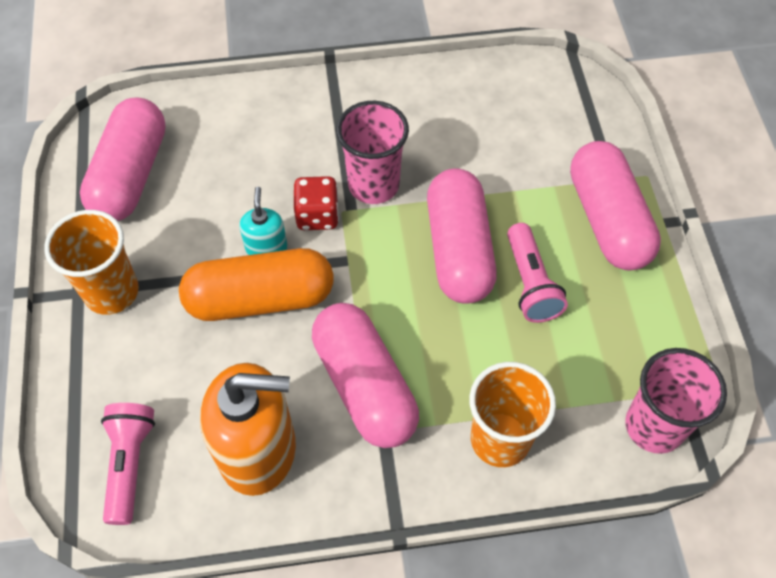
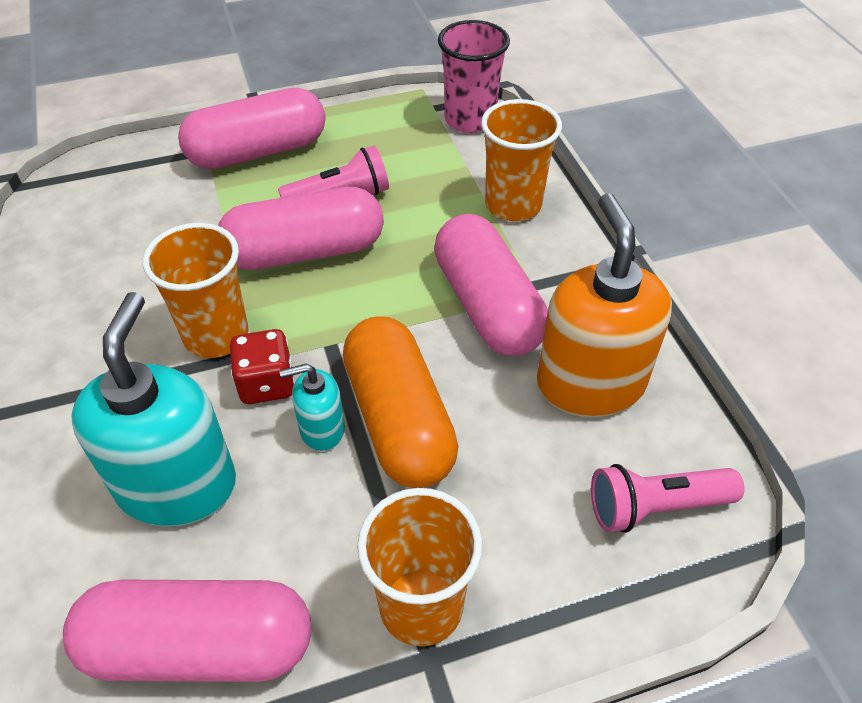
camera: 100 degrees left, 10 degrees down
pink capsule [312,303,419,448] -> pink capsule turned 75 degrees counterclockwise [434,214,548,356]
pink cup [336,101,409,204] -> orange cup [143,223,249,358]
none -> turquoise soap dispenser [71,292,236,527]

